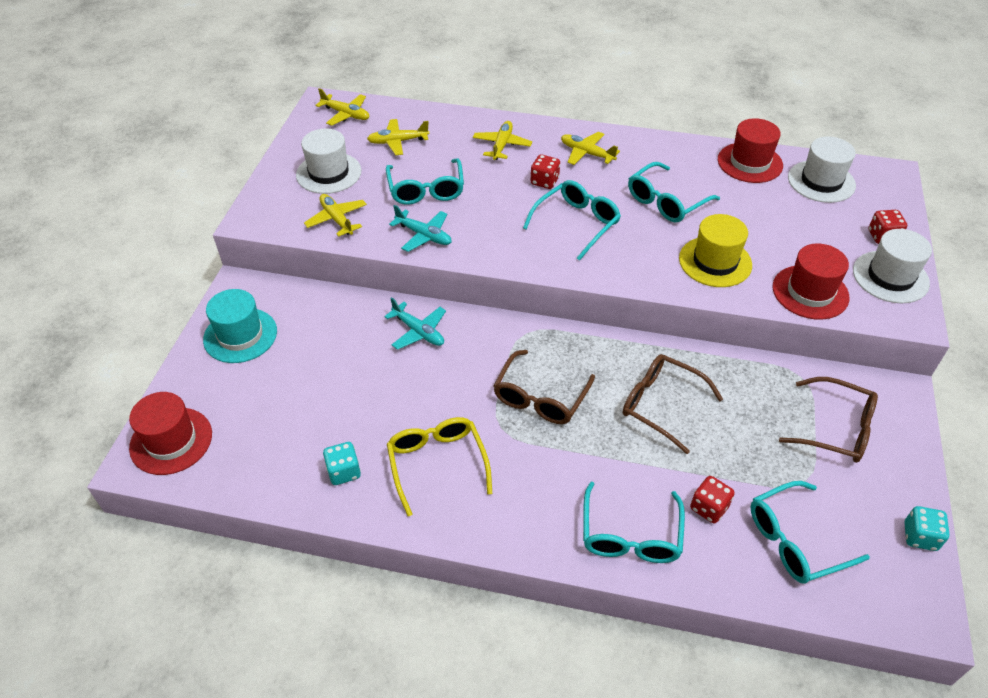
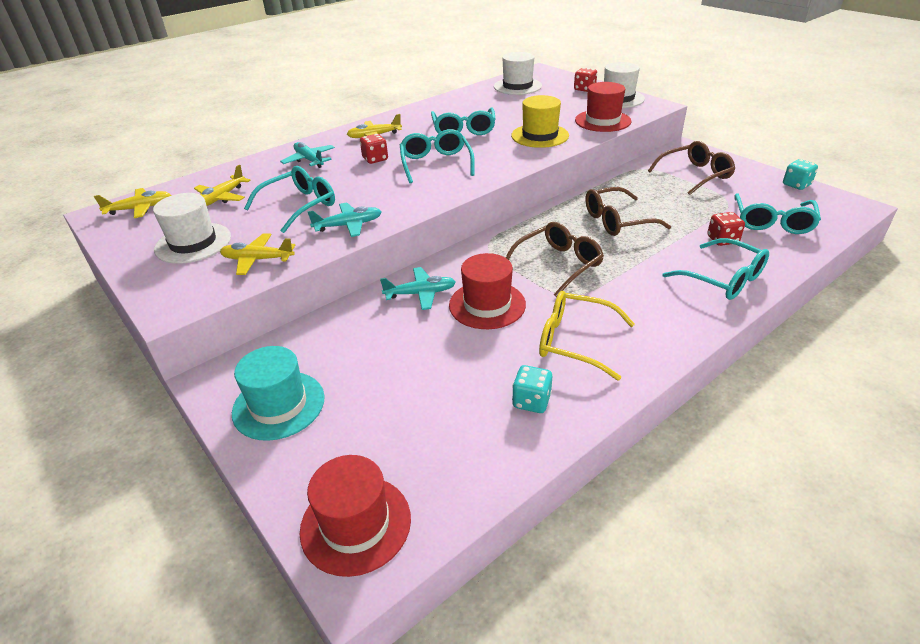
camera: 50 degrees left, 10 degrees down
turquoise glasses [386,158,464,205] -> turquoise glasses turned 75 degrees counterclockwise [244,166,335,233]
yellow plane [473,121,532,160] -> turquoise plane [280,142,335,168]
brown glasses [493,350,595,424] -> brown glasses turned 105 degrees counterclockwise [506,222,604,297]
red hat [718,118,783,183] -> red hat moved to [449,253,526,329]

